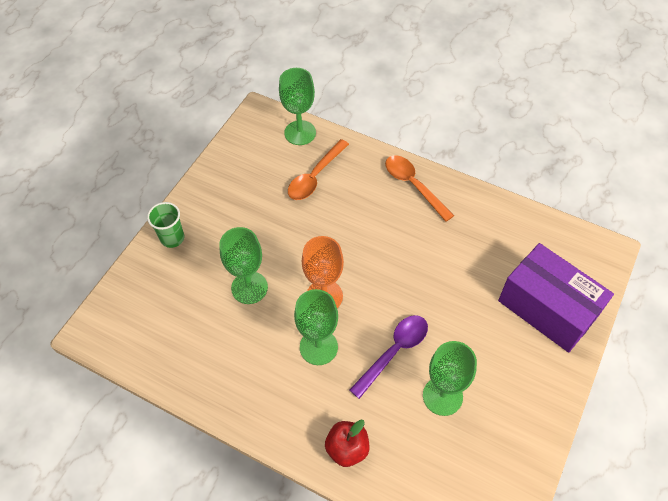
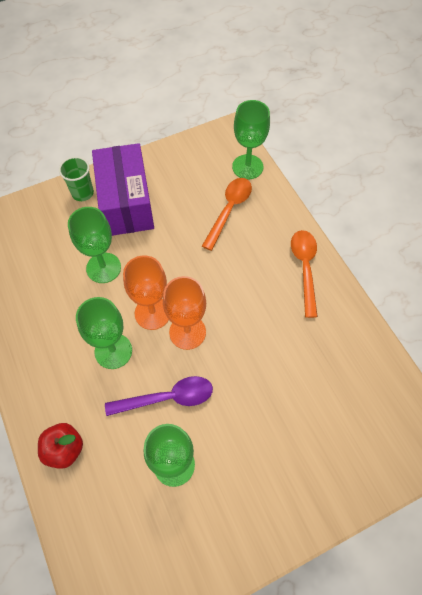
camera: 35 degrees right, 5 degrees up
orange spoon [288,139,349,200] -> orange spoon turned 135 degrees clockwise [202,178,252,251]
purple box [498,243,614,353] -> purple box moved to [92,143,154,236]
none -> orange goblet [163,276,206,350]

